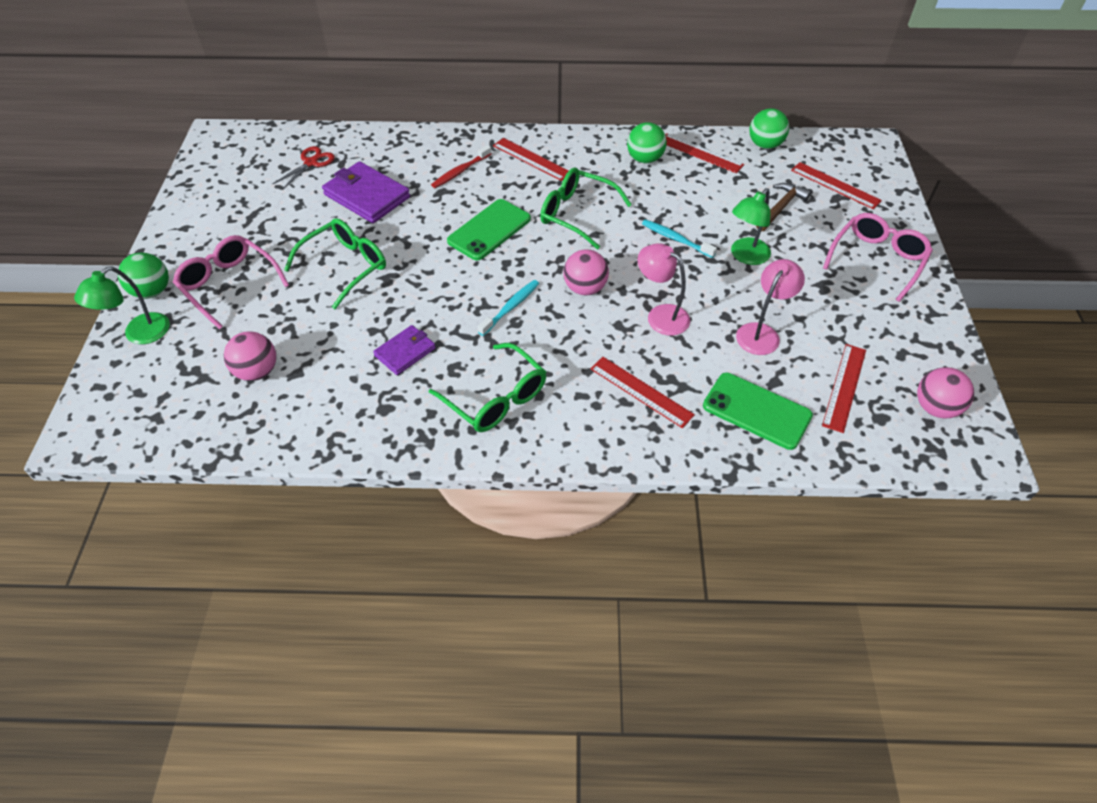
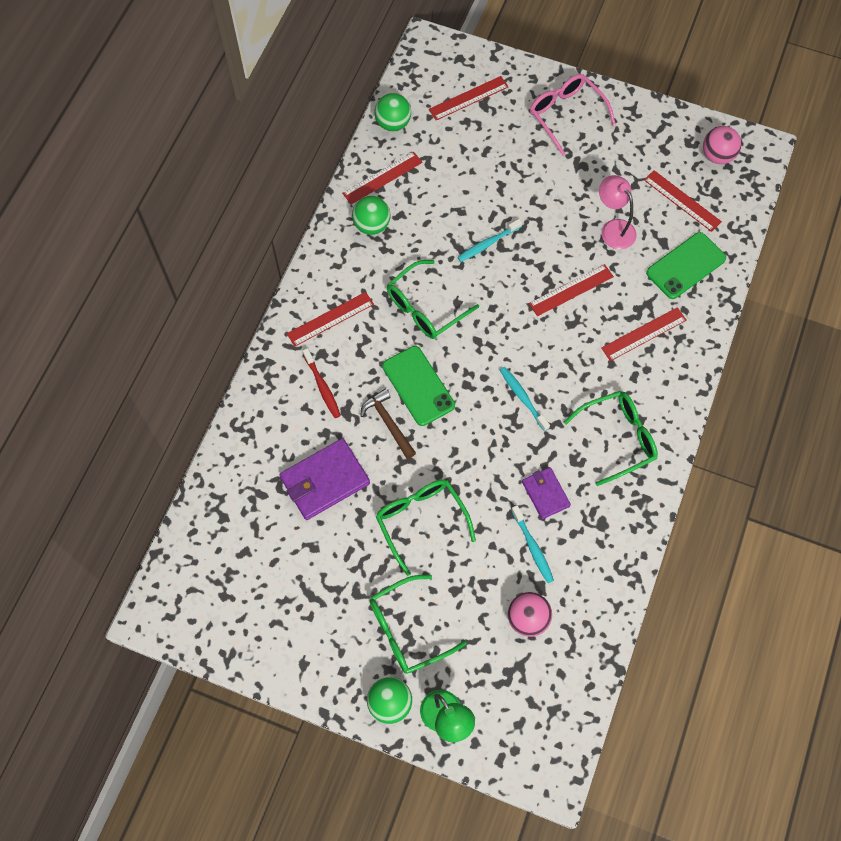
camera: 70 degrees left, 15 degrees up
pink glasses [173,235,289,329] -> green glasses [370,575,466,674]
red scissors [272,146,335,190] -> none
pink ball [563,249,609,295] -> none
pink lamp [637,243,690,336] -> red ruler [529,264,614,316]
green lamp [731,188,771,265] -> none
brown hammer [756,183,811,231] -> brown hammer moved to [360,389,416,459]
none -> turquoise toothbrush [511,505,554,583]

